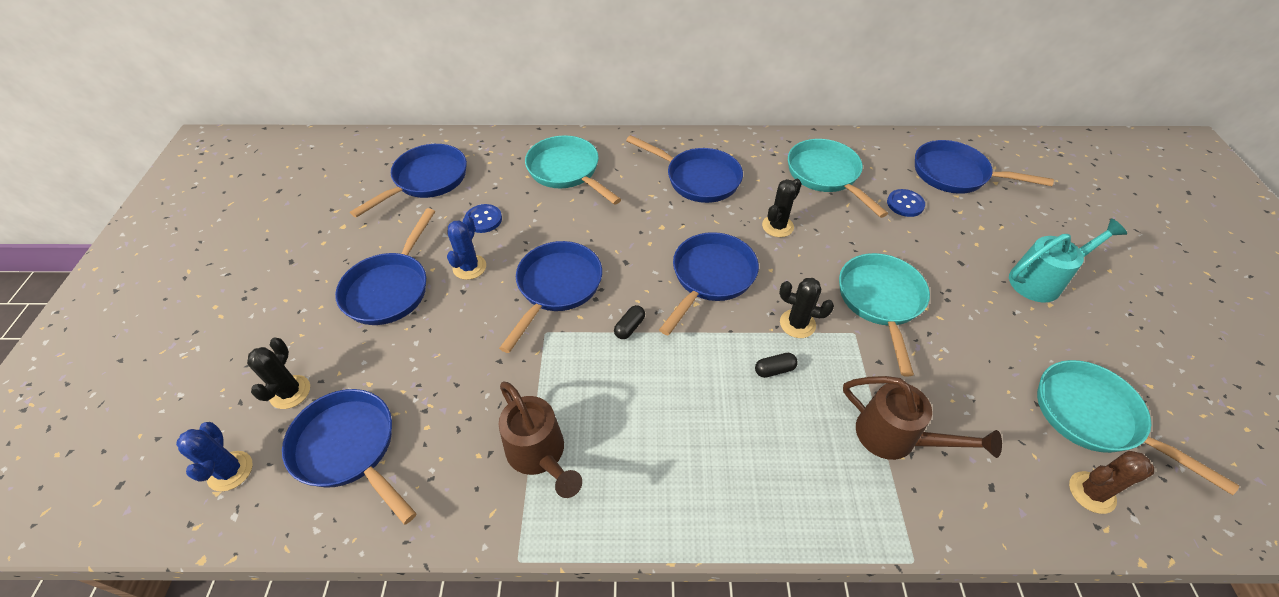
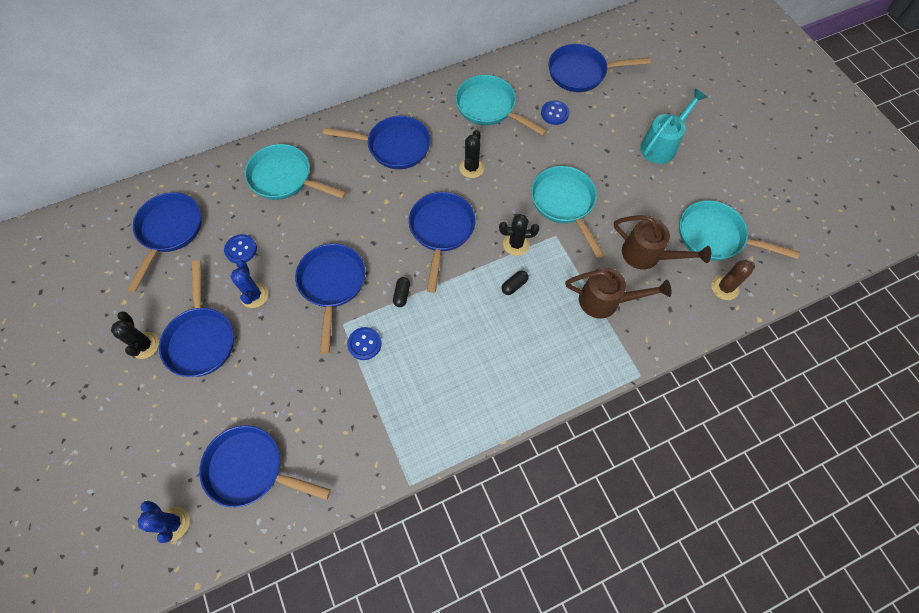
camera: 25 degrees left, 15 degrees up
black cactus [247,338,310,409] -> black cactus moved to [111,311,159,359]
brown watering can [498,382,582,498] -> brown watering can moved to [614,215,711,270]
none -> blue button [347,327,382,360]

